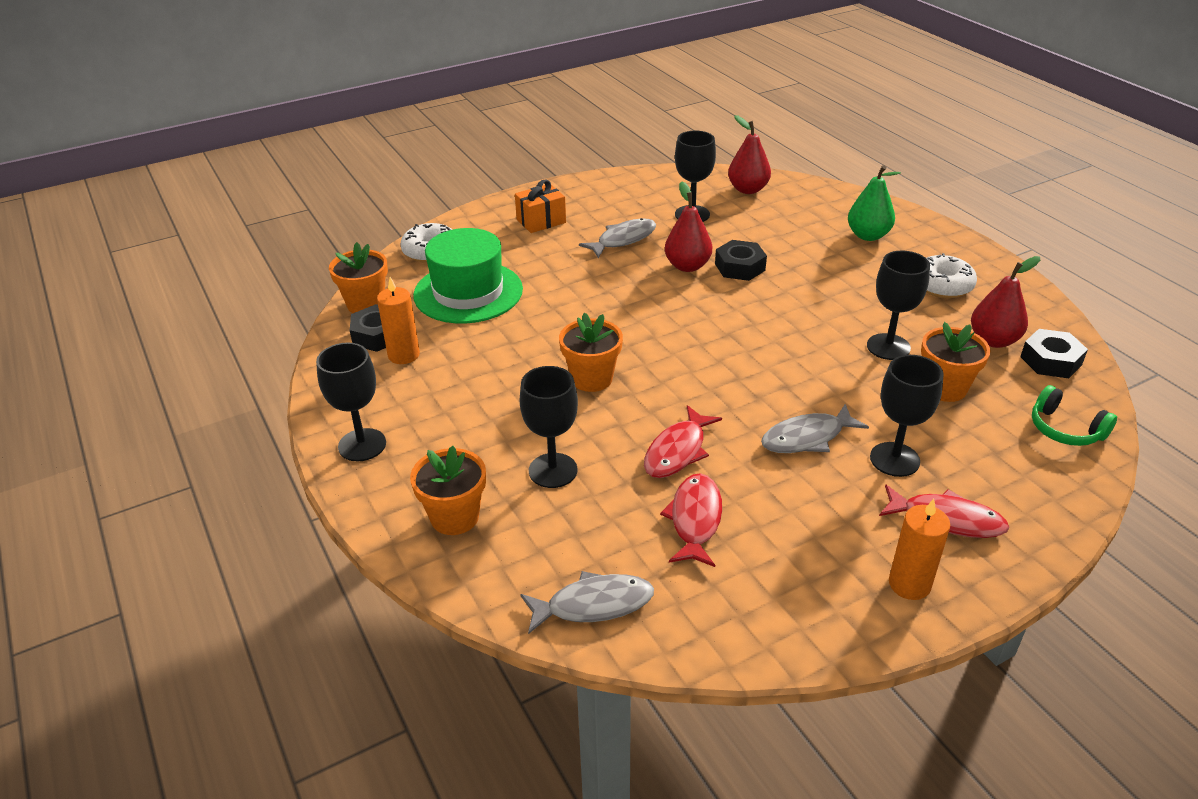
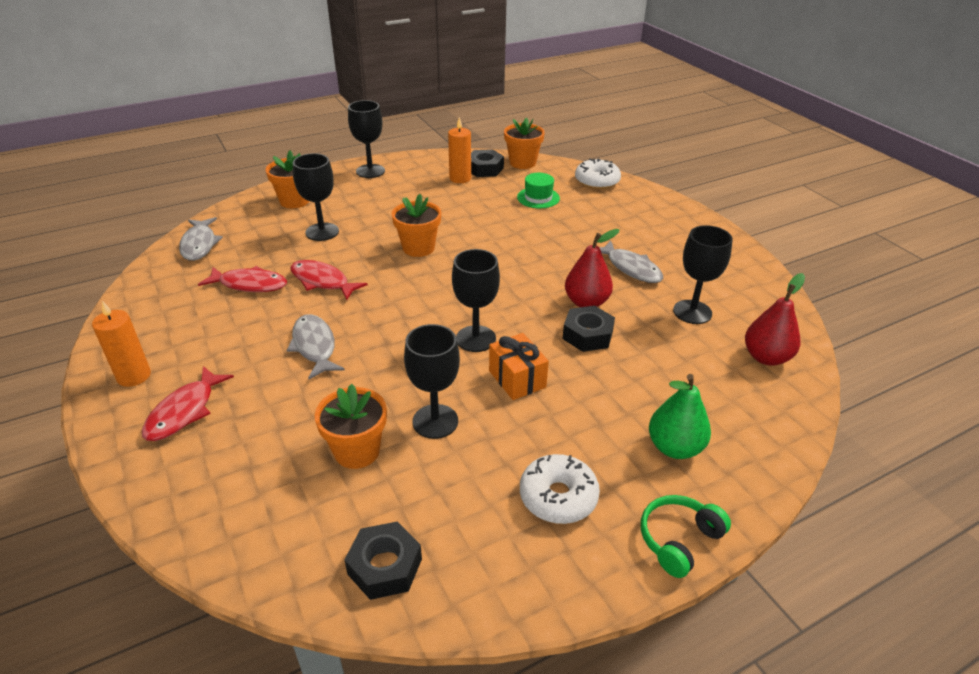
camera: 90 degrees right, 0 degrees up
green hat [413,228,523,323] -> green hat [517,173,560,208], size x0.50
orange gift [515,180,566,233] -> orange gift moved to [489,333,549,400]
black goblet [870,355,944,477] -> black goblet moved to [452,249,500,352]
red pear [971,256,1040,348] -> none
green headphones [1032,385,1117,446] -> green headphones moved to [641,495,731,578]

